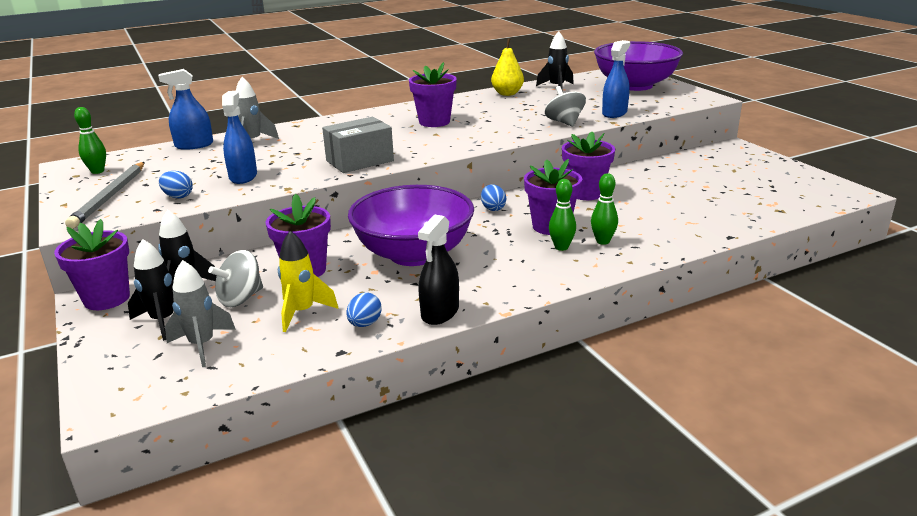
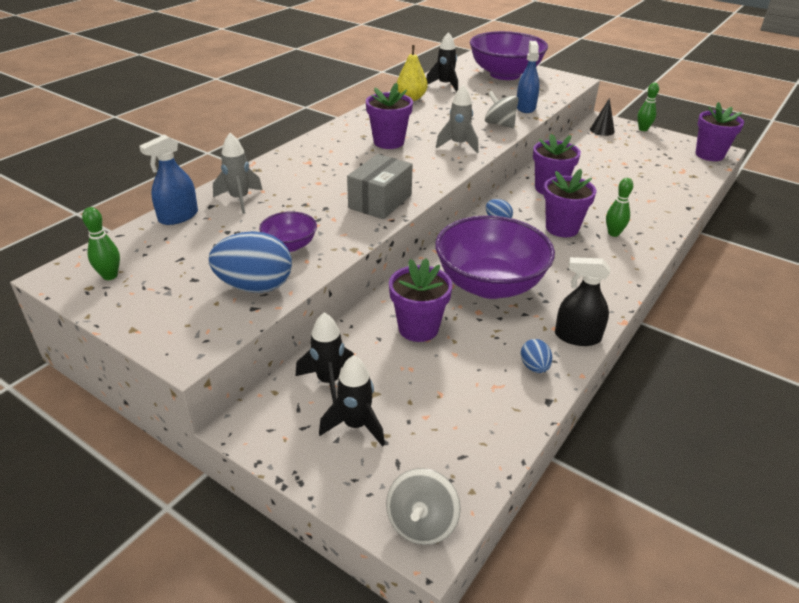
camera: 30 degrees left, 10 degrees up
purple flower pot [54,219,130,310] -> purple flower pot moved to [695,102,744,161]
grey pencil [65,162,145,229] -> none
blue egg [159,171,193,198] -> blue egg [209,231,292,293], size x2.01
grey rocket [165,260,236,367] -> grey rocket moved to [436,85,479,153]
grey spinning top [208,250,263,307] -> grey spinning top moved to [386,468,461,545]
blue spray bottle [222,91,257,184] -> purple bowl [259,212,317,252]
yellow rocket [278,231,338,332] -> none
black spray bottle [418,215,459,325] -> black spray bottle turned 105 degrees clockwise [555,257,610,346]
green bowling pin [549,179,576,251] -> green bowling pin moved to [637,83,659,131]
none -> black cone [590,98,615,136]

